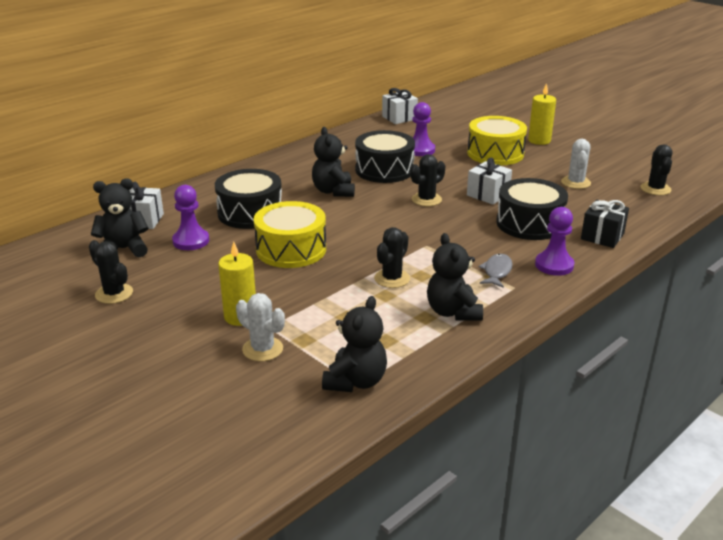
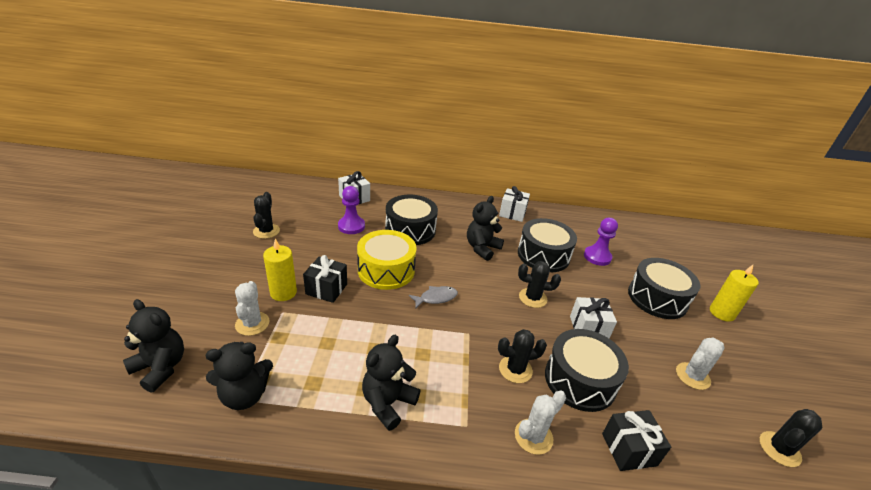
camera: 45 degrees right, 5 degrees up
black teddy bear [91,178,149,257] -> black teddy bear moved to [123,299,184,393]
black cactus [374,227,410,288] -> black cactus moved to [498,329,547,383]
white gift [382,88,418,124] -> white gift moved to [499,186,530,222]
yellow drum [467,116,527,165] -> black drum [628,258,701,319]
grey fish [479,254,513,288] -> grey fish moved to [409,286,458,309]
purple pawn [535,207,574,276] -> white cactus [515,391,566,455]
none -> black gift [303,255,347,303]

